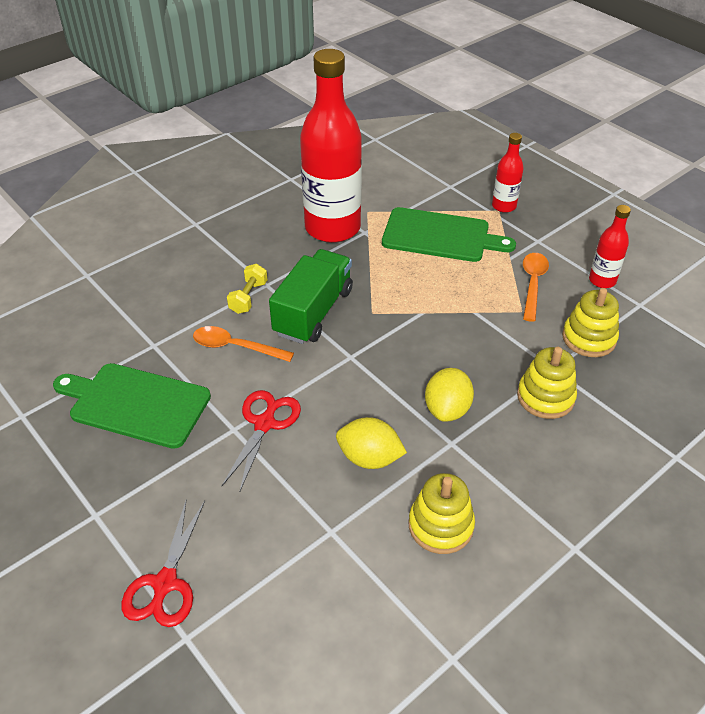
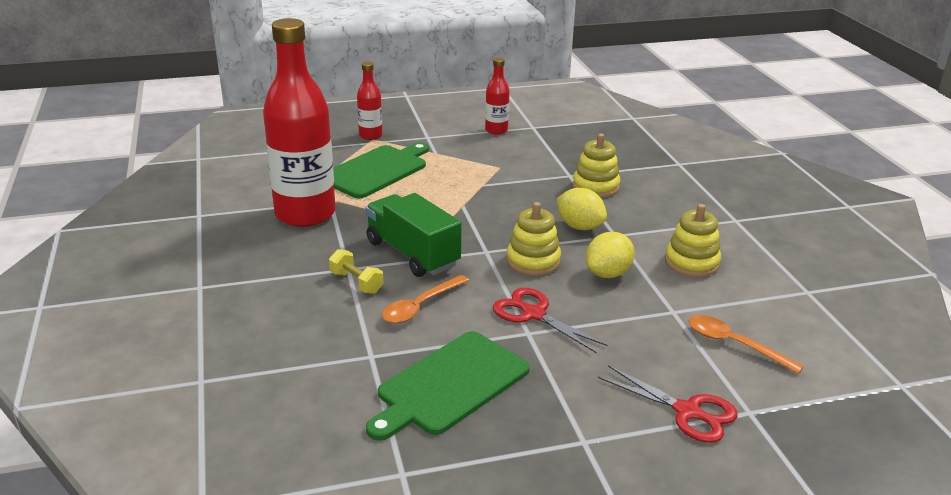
camera: 65 degrees left, 15 degrees down
orange spoon [523,253,549,322] -> orange spoon moved to [689,315,804,374]
yellow stacking toy [562,288,619,357] -> yellow stacking toy moved to [507,202,561,276]

